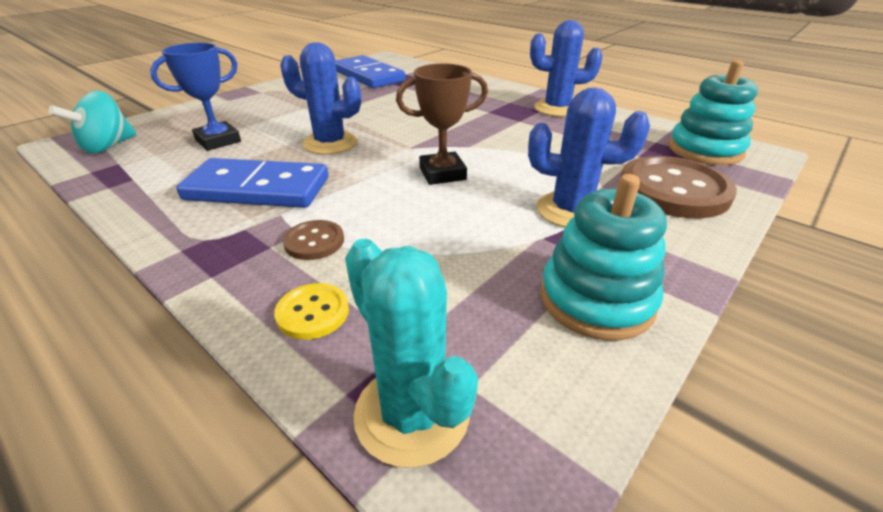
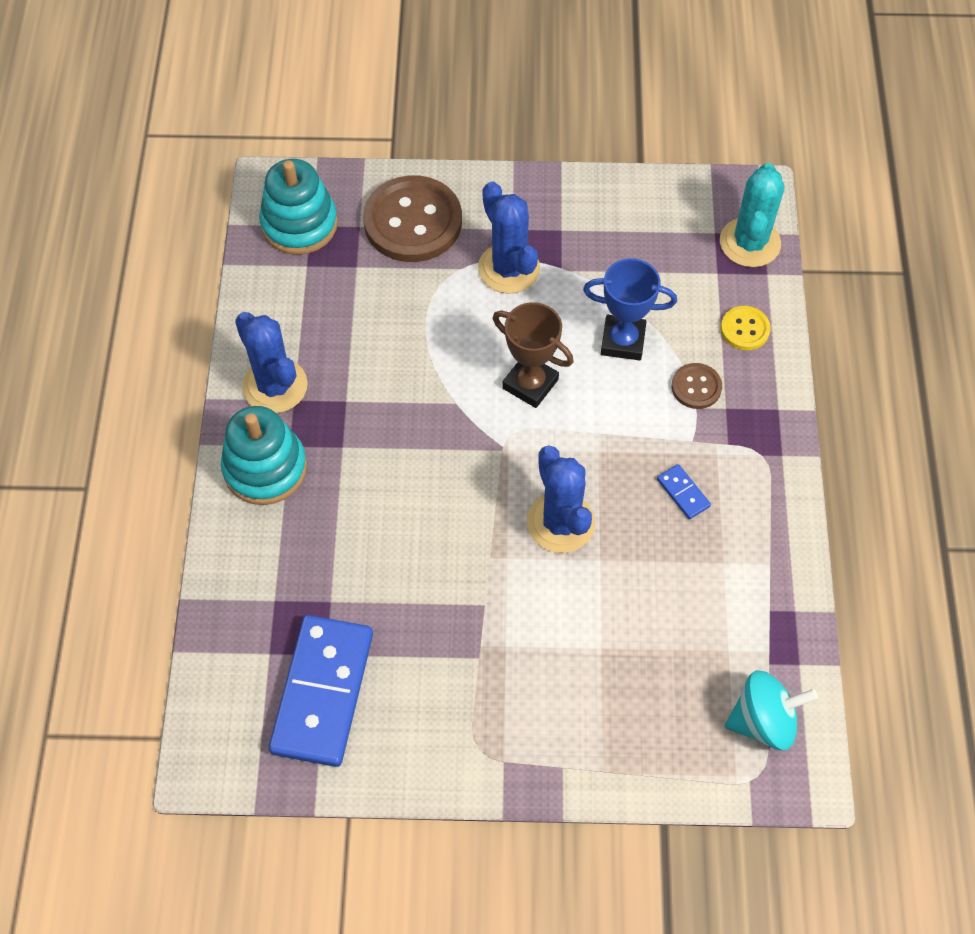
camera: 130 degrees left, 25 degrees up
blue trophy [150,43,241,151] -> blue trophy moved to [583,258,677,360]
blue domino [176,158,328,208] -> blue domino [657,464,711,519], size x0.41
turquoise stacking toy [540,174,667,340] -> turquoise stacking toy moved to [221,406,307,505]

